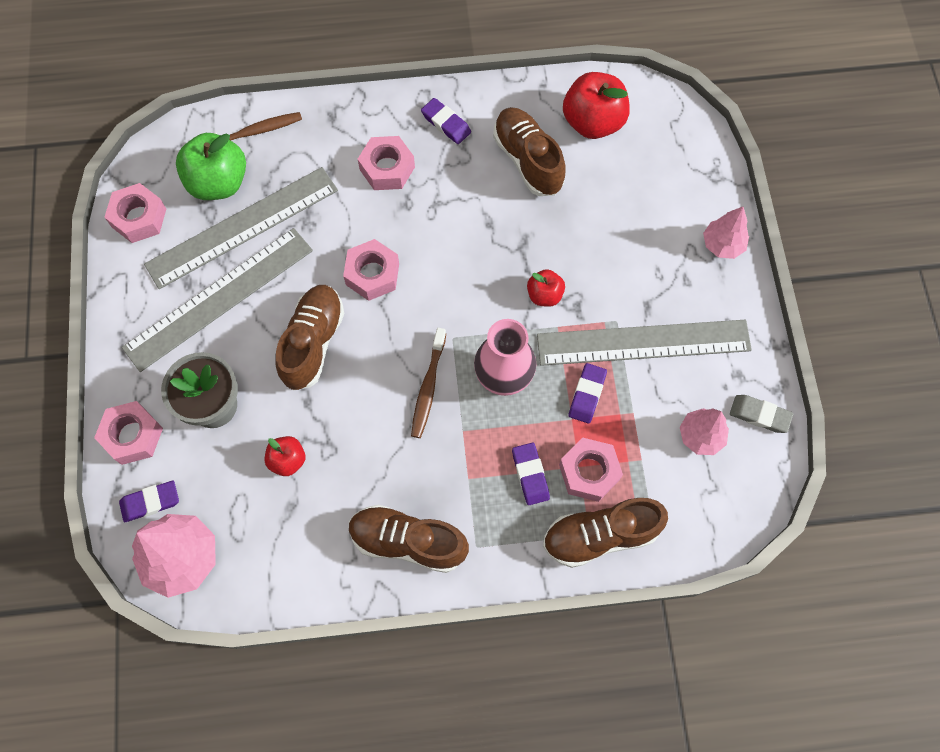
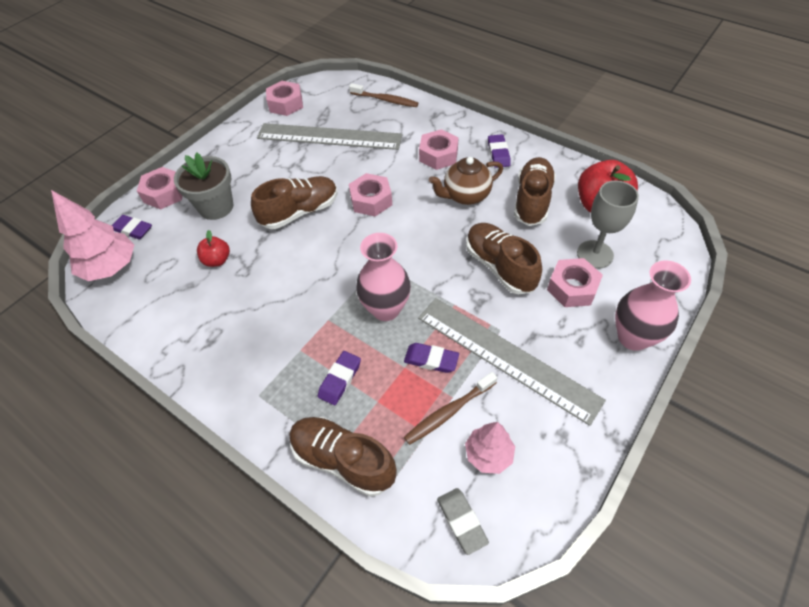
camera: 45 degrees right, 15 degrees down
grey ruler [122,228,313,372] -> none
green apple [176,133,246,200] -> none
brown shoe [349,505,469,573] -> brown shoe moved to [466,223,542,294]
brown toothbrush [411,328,446,438] -> brown toothbrush moved to [404,372,497,445]
red apple [527,269,565,307] -> none
pink nut [559,437,623,502] -> pink nut moved to [547,258,603,307]
purple eraser [568,363,607,423] -> purple eraser turned 45 degrees clockwise [404,343,459,373]
pink tree [703,207,749,259] -> pink vase [615,260,691,351]
grey eraser [730,395,793,433] -> grey eraser moved to [437,488,489,555]
none -> brown teapot [429,157,503,205]
none -> grey goblet [577,180,639,269]

